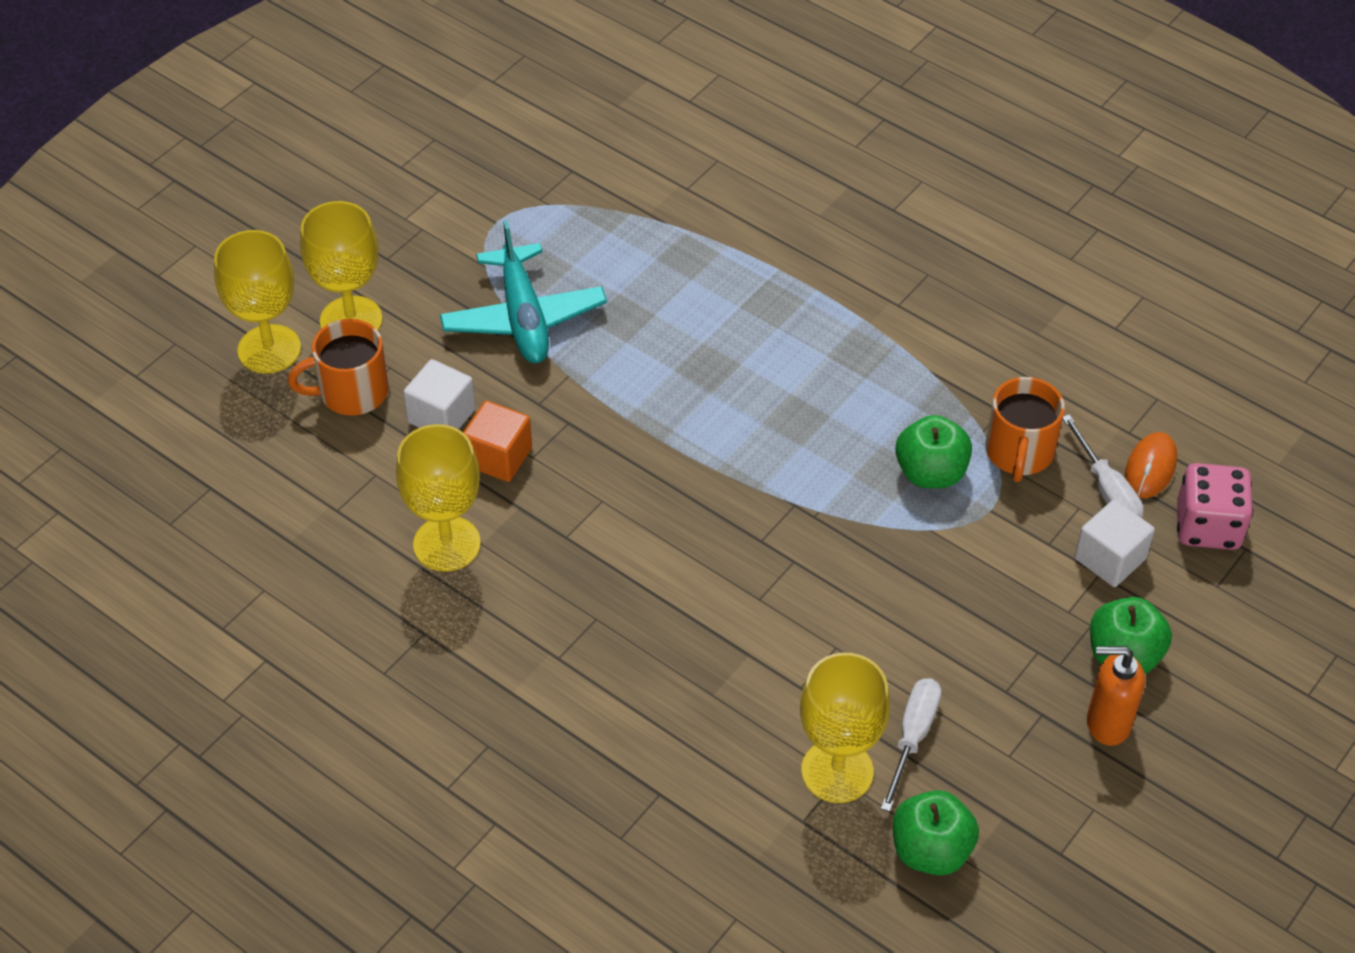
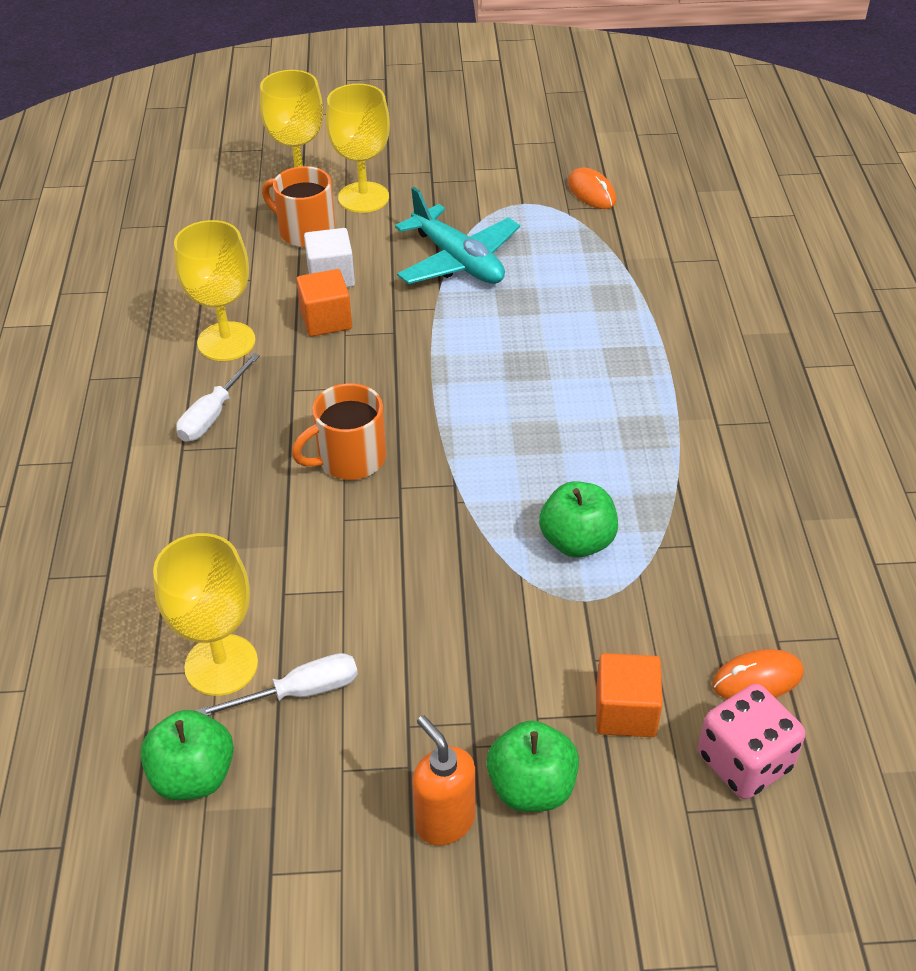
camera: 50 degrees right, 5 degrees down
turquoise plane [440,220,607,363] -> turquoise plane turned 75 degrees counterclockwise [395,187,520,284]
orange mug [986,377,1065,482] -> orange mug moved to [292,383,386,480]
white screwdriver [1063,414,1144,518] -> white screwdriver moved to [176,353,260,442]
white cube [1075,500,1155,587] -> orange cube [596,653,663,737]
none -> orange mouse [568,167,616,209]

